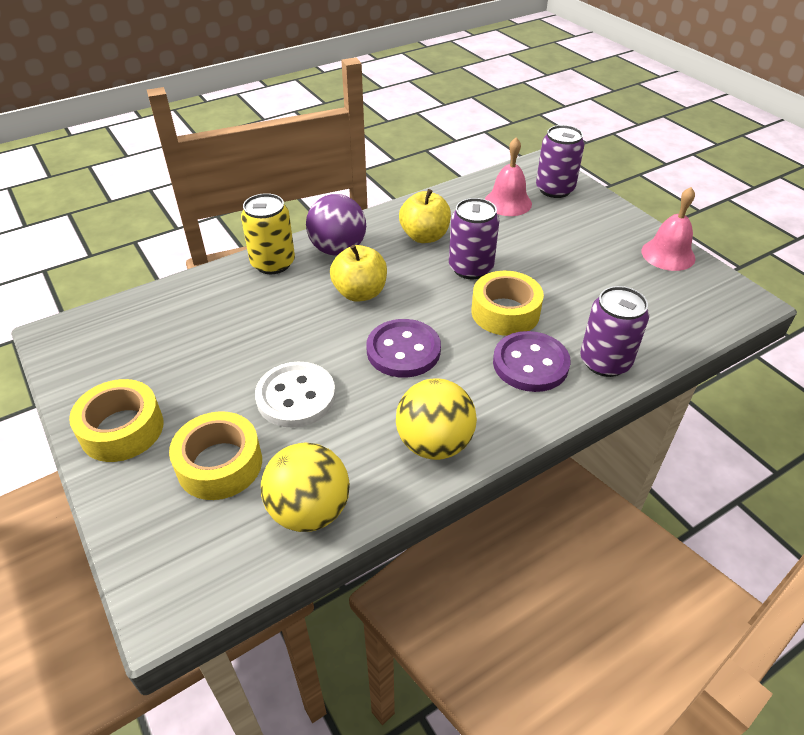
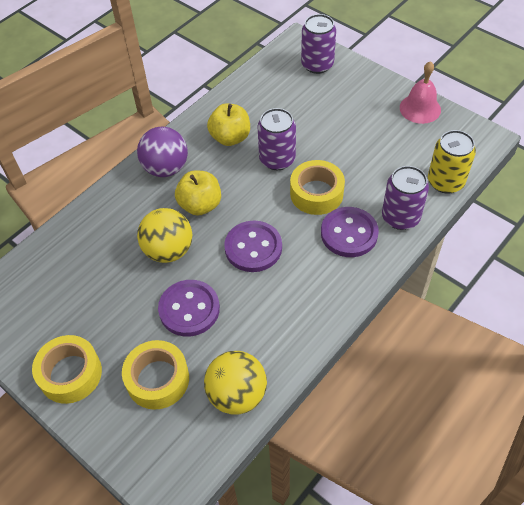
camera: 15 degrees left, 10 degrees up
yellow can [241,193,295,274] -> yellow can moved to [428,130,476,194]
white button [255,362,336,428] -> purple button [158,280,220,337]
yellow ball [396,378,477,460] -> yellow ball moved to [137,208,192,263]
pink bell [485,137,532,216] -> none

